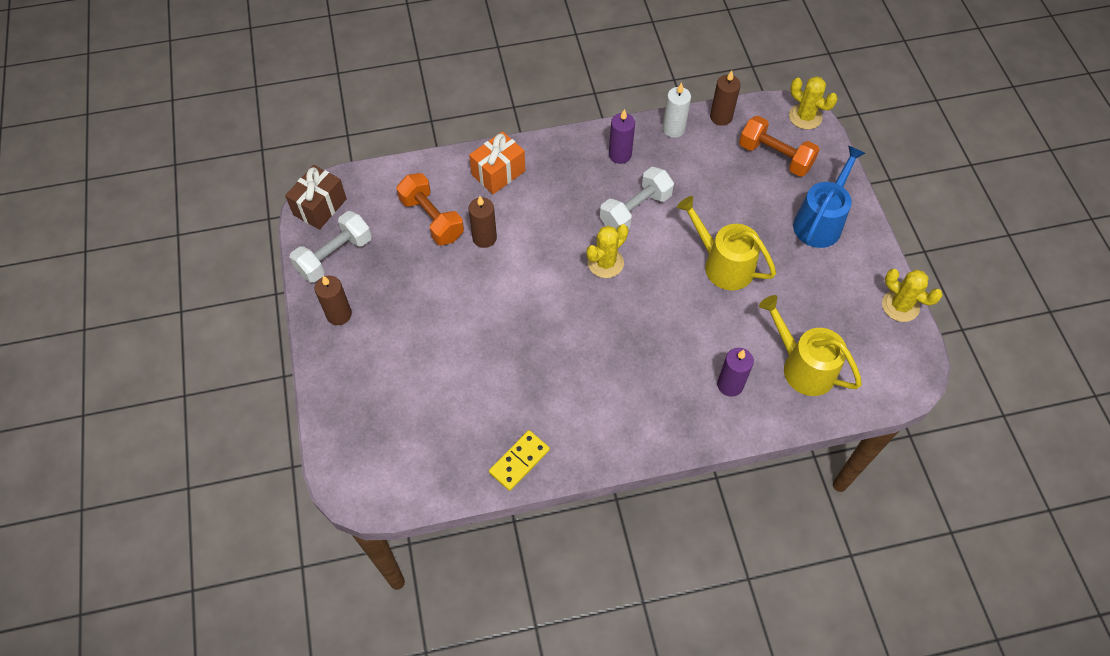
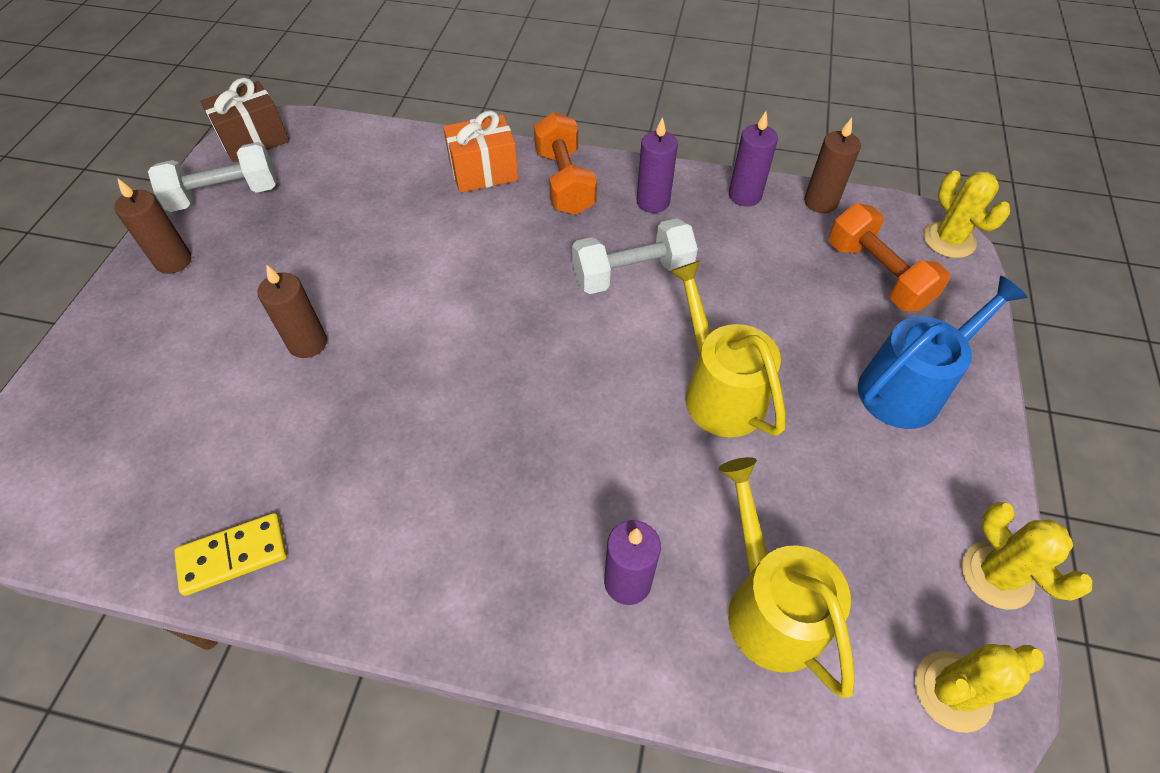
camera: 25 degrees right, 5 degrees down
orange dumbbell [396,173,464,245] -> orange dumbbell moved to [534,112,597,215]
brown candle [469,196,497,248] -> brown candle moved to [257,264,327,358]
yellow cactus [586,224,628,278] -> yellow cactus moved to [915,644,1044,733]
white candle [663,82,691,138] -> purple candle [729,111,778,207]

